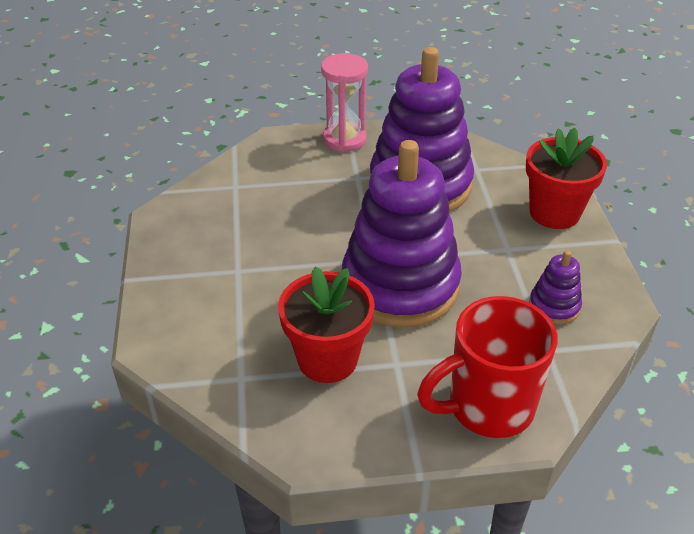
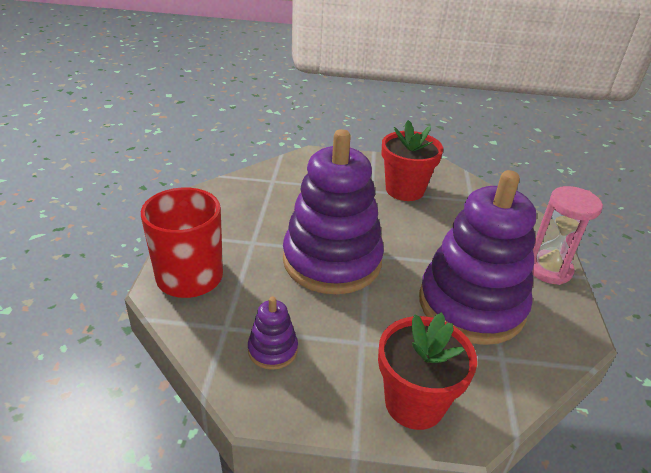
camera: 100 degrees right, 5 degrees down
red flower pot [278,267,375,383] -> red flower pot moved to [381,120,443,201]

